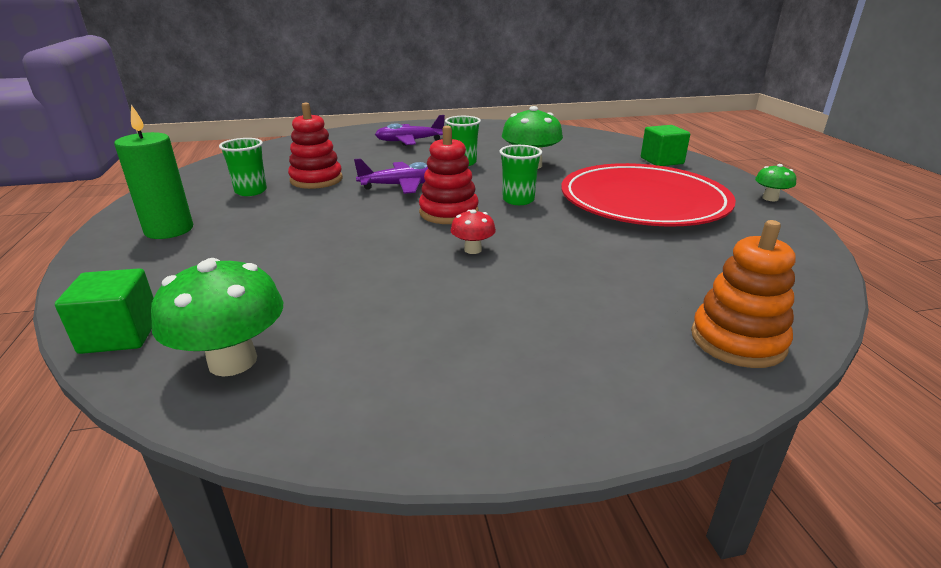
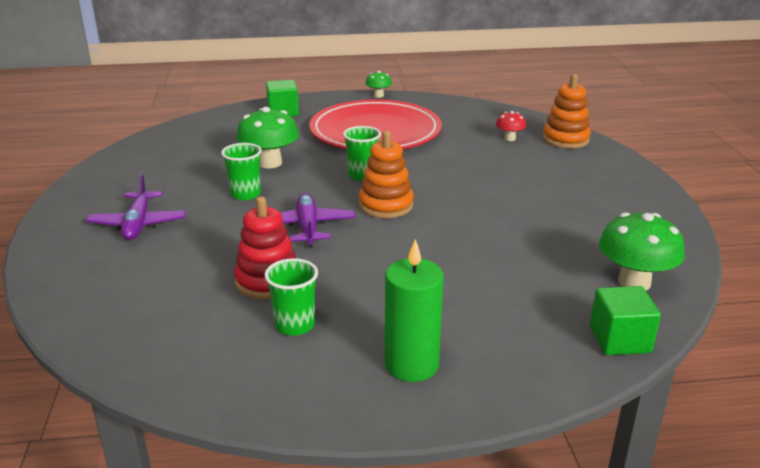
camera: 85 degrees left, 0 degrees up
red stacking toy [419,126,479,224] -> orange stacking toy [359,131,414,218]
red mushroom [450,209,496,254] -> red mushroom moved to [496,111,526,141]

